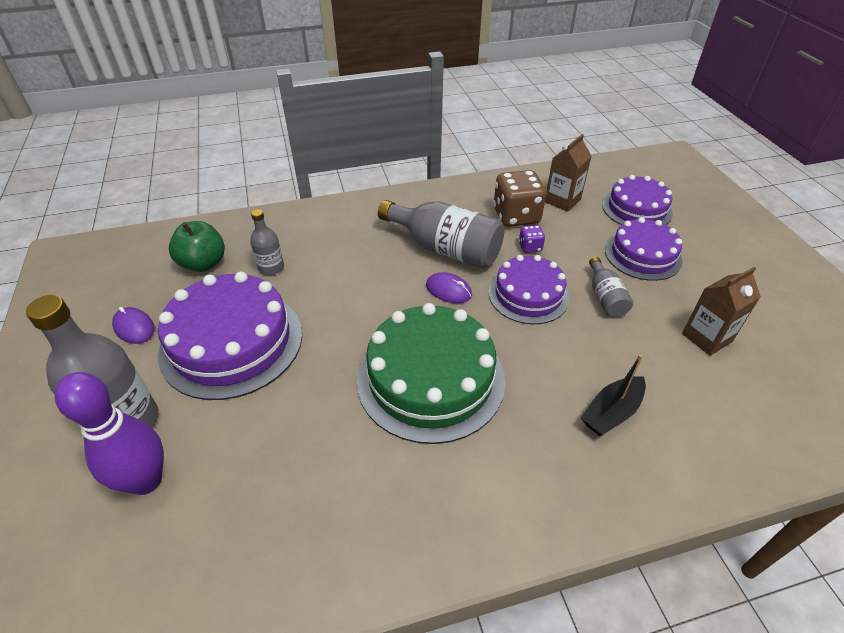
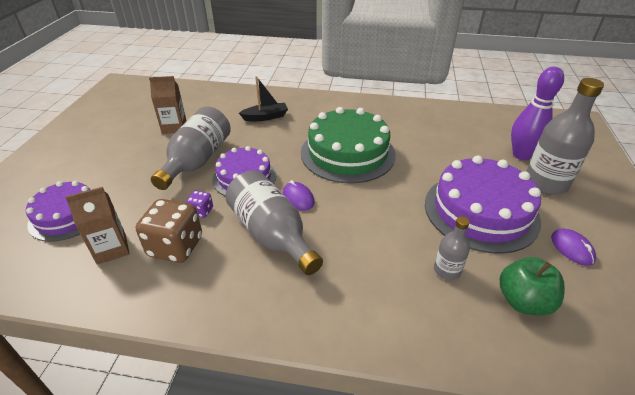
camera: 155 degrees left, 5 degrees down
grey bottle [589,257,633,317] -> grey bottle [151,106,231,190], size x1.92
purple cake [605,217,682,281] -> none

